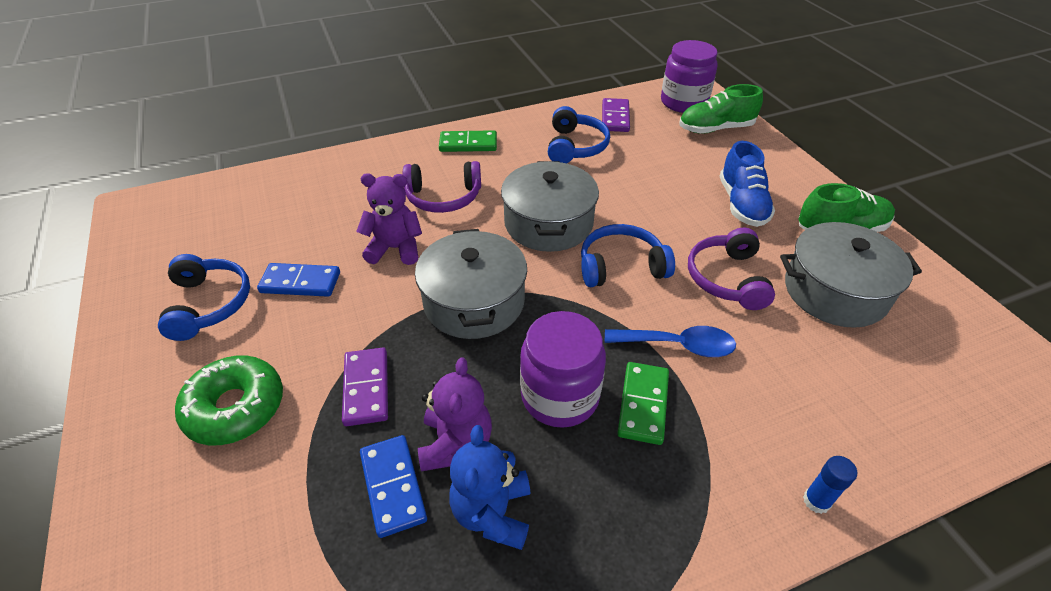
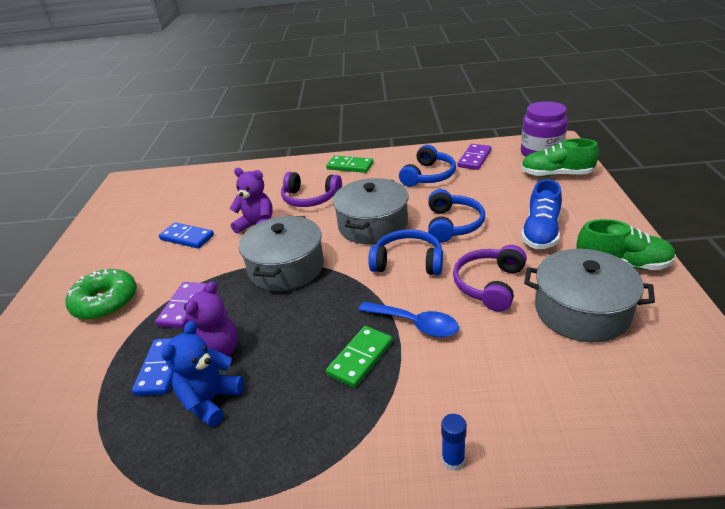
camera: 25 degrees right, 10 degrees down
blue headphones [158,254,250,341] -> blue headphones moved to [428,189,485,243]
purple jar [520,311,606,428] -> none

